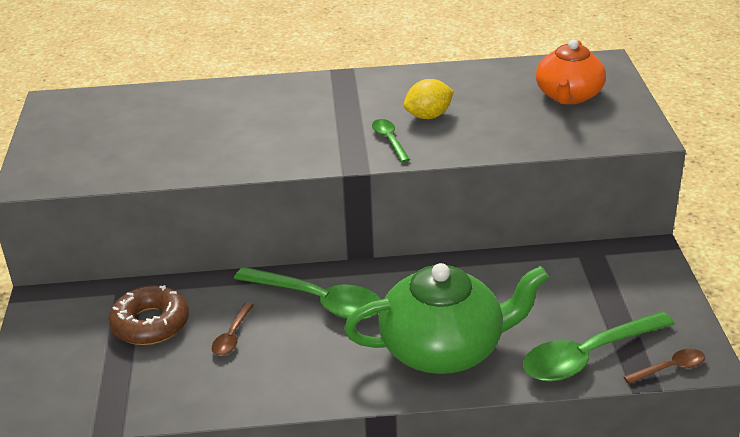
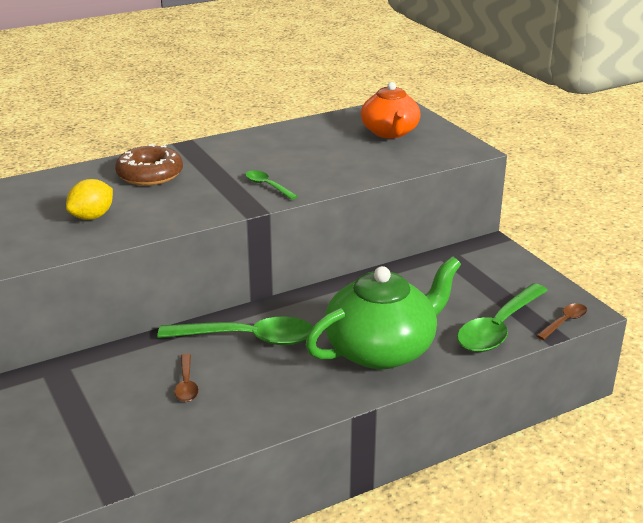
camera: 25 degrees left, 5 degrees down
brown donut [108,285,189,345] -> brown donut moved to [115,144,183,186]
yellow lemon [404,79,454,119] -> yellow lemon moved to [66,179,113,220]

